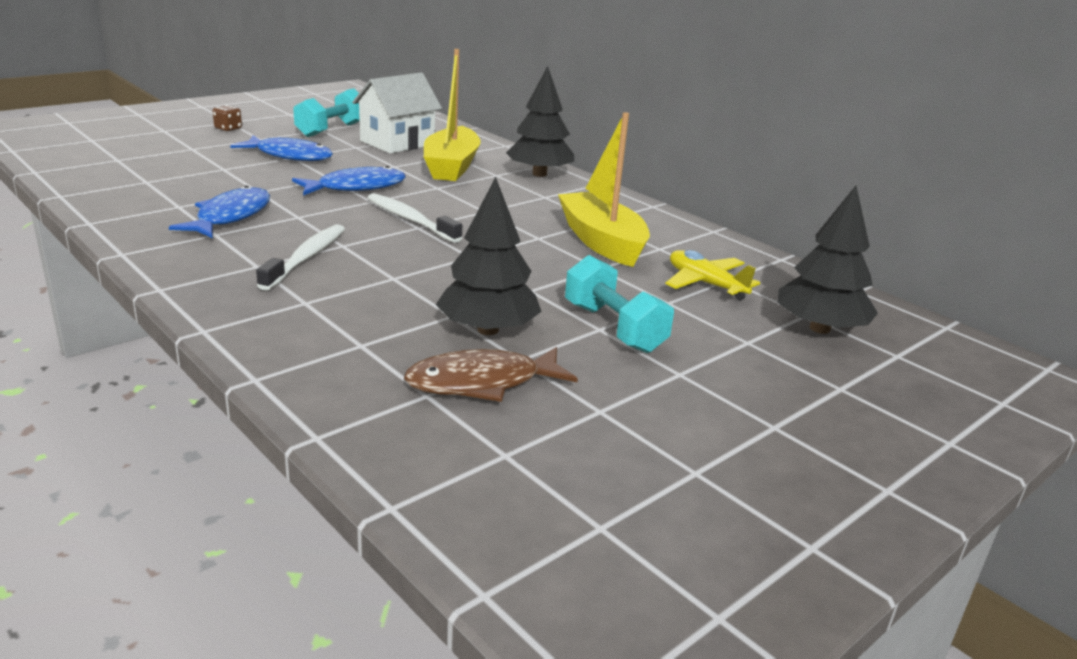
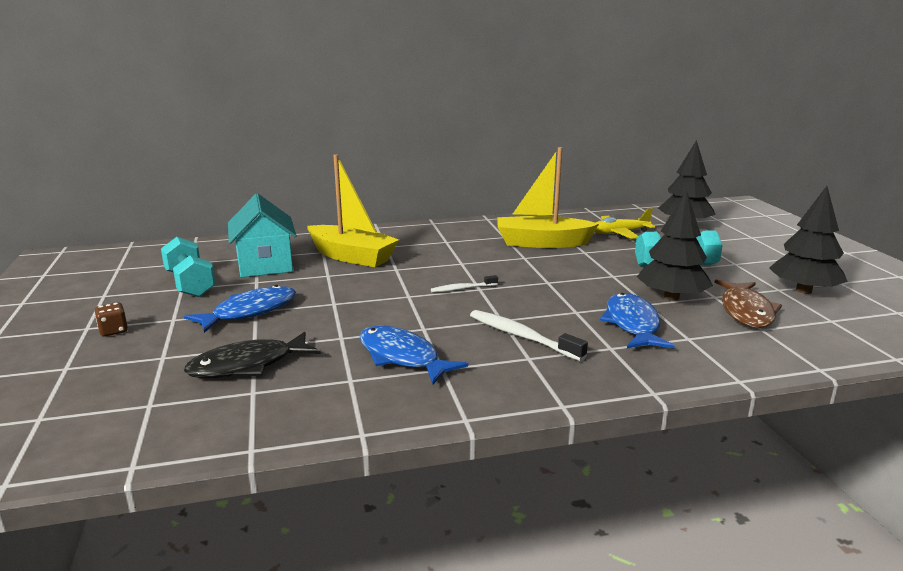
camera: 60 degrees left, 5 degrees down
blue fish [292,166,406,196] -> blue fish moved to [600,293,674,349]
white house [352,72,442,154] -> turquoise house [228,193,297,277]
white toothbrush [368,193,463,243] -> white toothbrush [431,275,498,293], size x0.59
black tree [506,66,574,177] -> black tree moved to [769,186,848,294]
none -> black fish [184,332,321,378]

